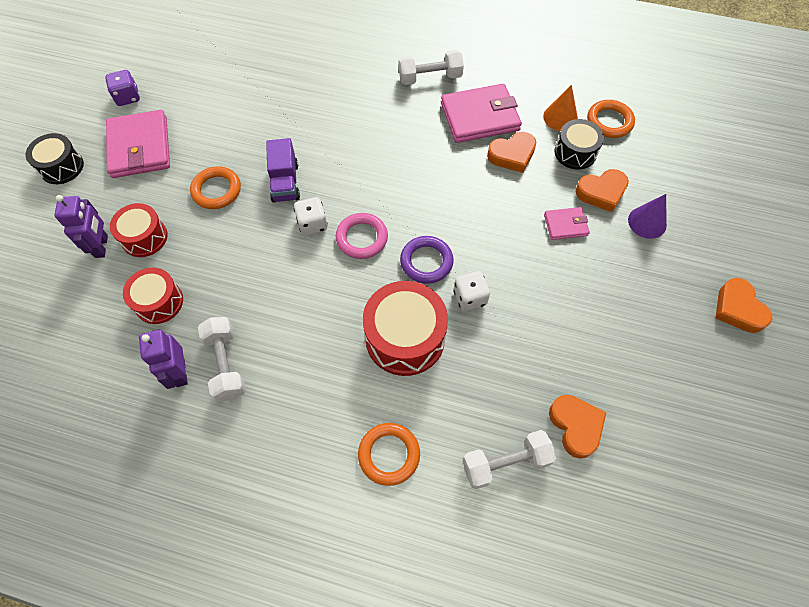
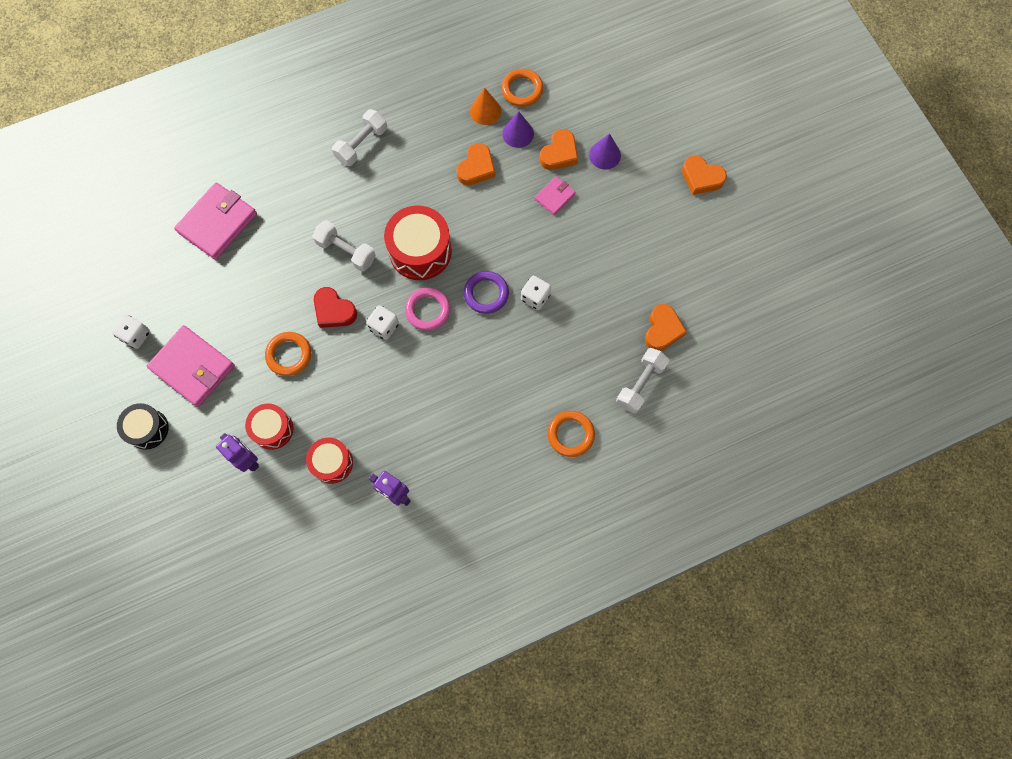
camera: 40 degrees left, 10 degrees up
purple dice [105,70,140,106] -> white dice [112,315,150,349]
white dumbbell [198,317,246,402] -> white dumbbell moved to [312,220,376,272]
purple truck [266,138,300,203] -> red heart [314,287,357,328]
red drum [363,281,448,376] -> red drum moved to [384,205,452,280]
pink wallet [441,84,522,143] -> pink wallet moved to [174,182,257,260]
orange heart [549,395,606,459] -> orange heart turned 75 degrees clockwise [645,304,687,351]
black drum [554,119,604,170] -> purple cone [502,111,534,148]

